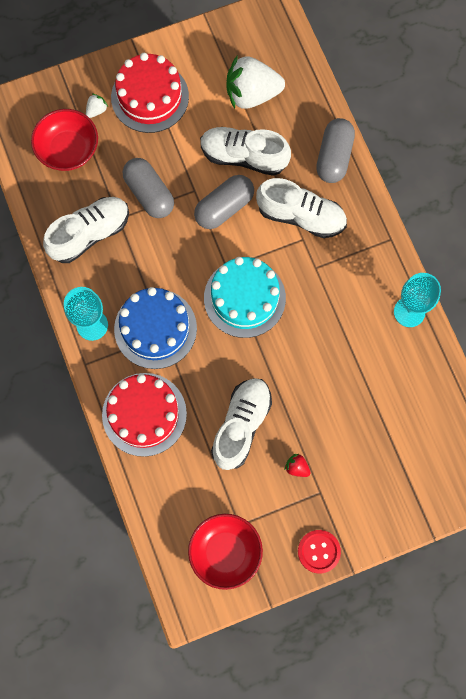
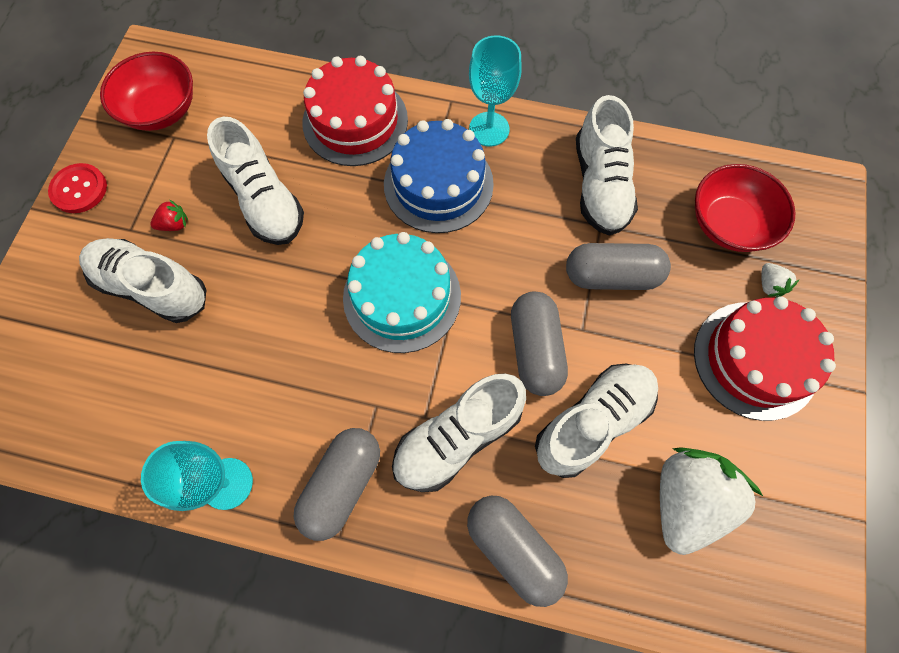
camera: 125 degrees right, 5 degrees down
none -> white shoe [79,238,206,323]
none -> grey capsule [294,428,380,541]

